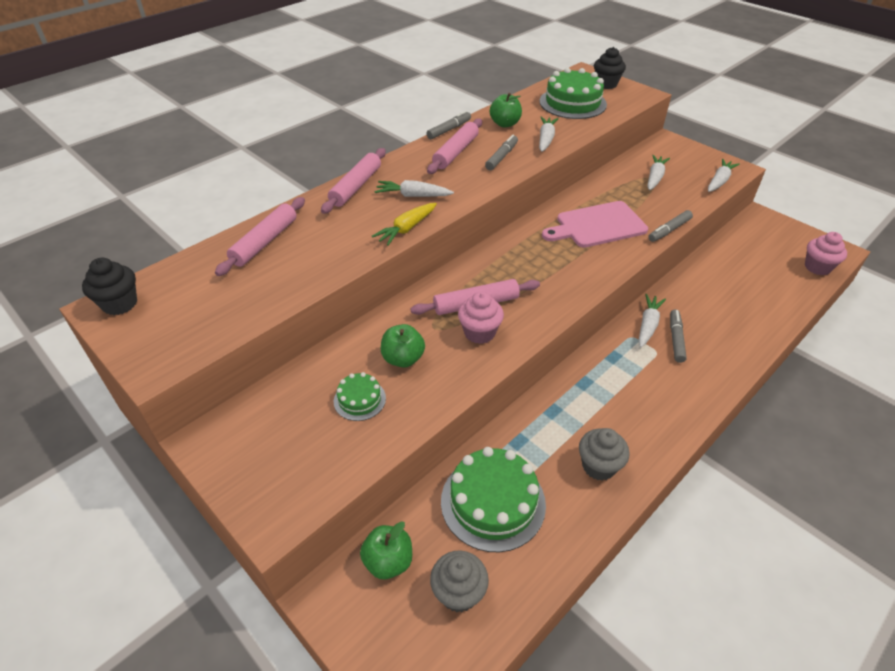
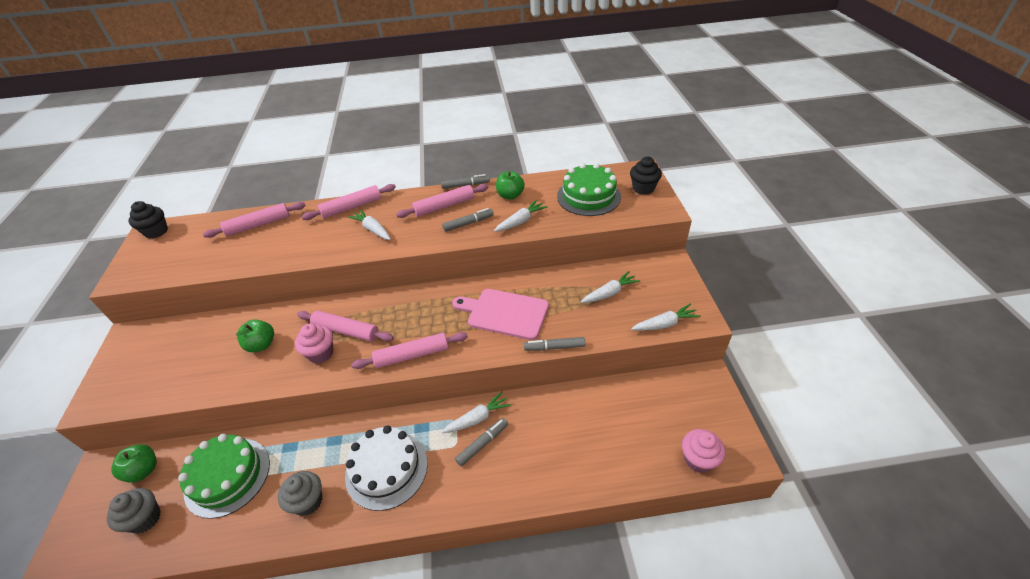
camera: 40 degrees right, 0 degrees up
green cake [334,372,386,421] -> none
yellow carrot [372,203,437,246] -> none
none -> white cake [345,425,428,511]
none -> pink rolling pin [351,332,468,369]

